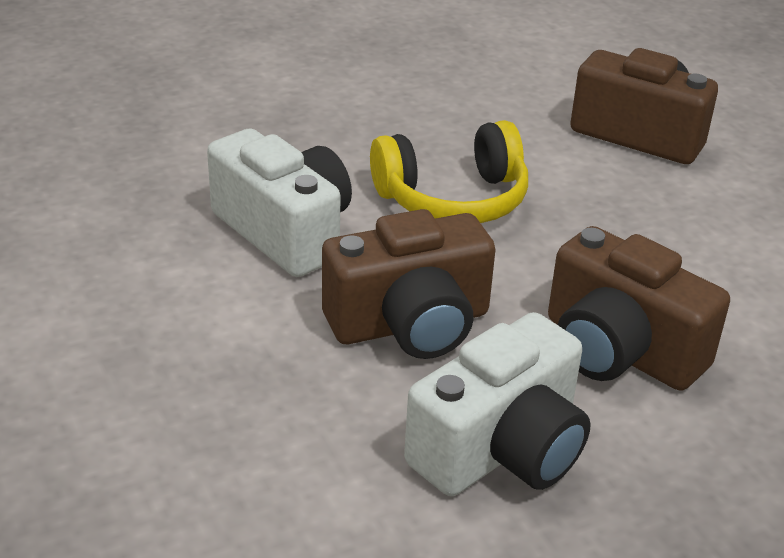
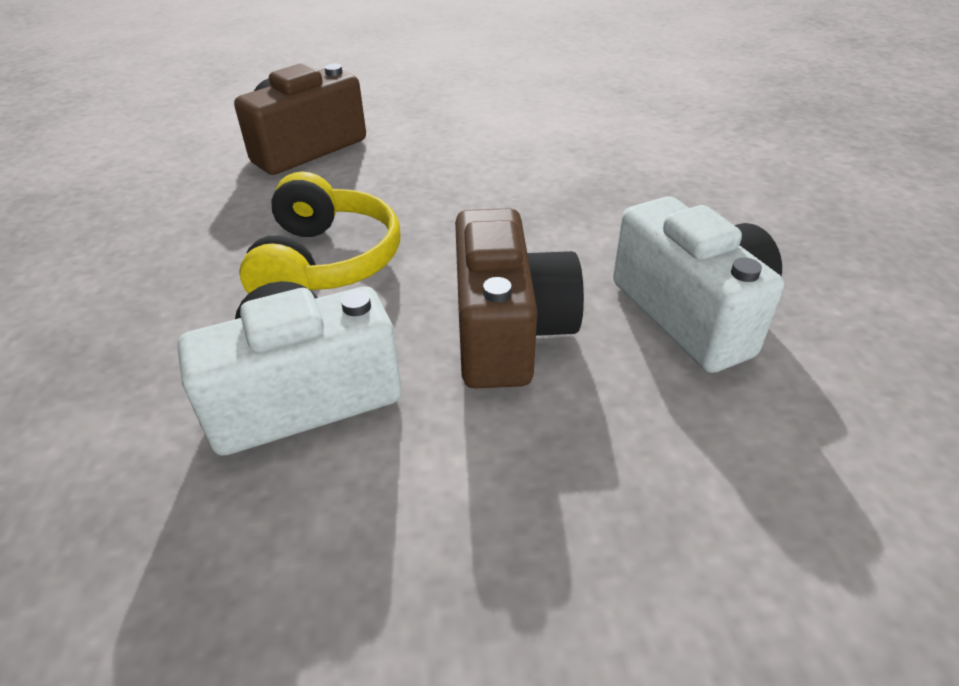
camera: 70 degrees left, 5 degrees up
brown camera [548,226,730,391] -> none

